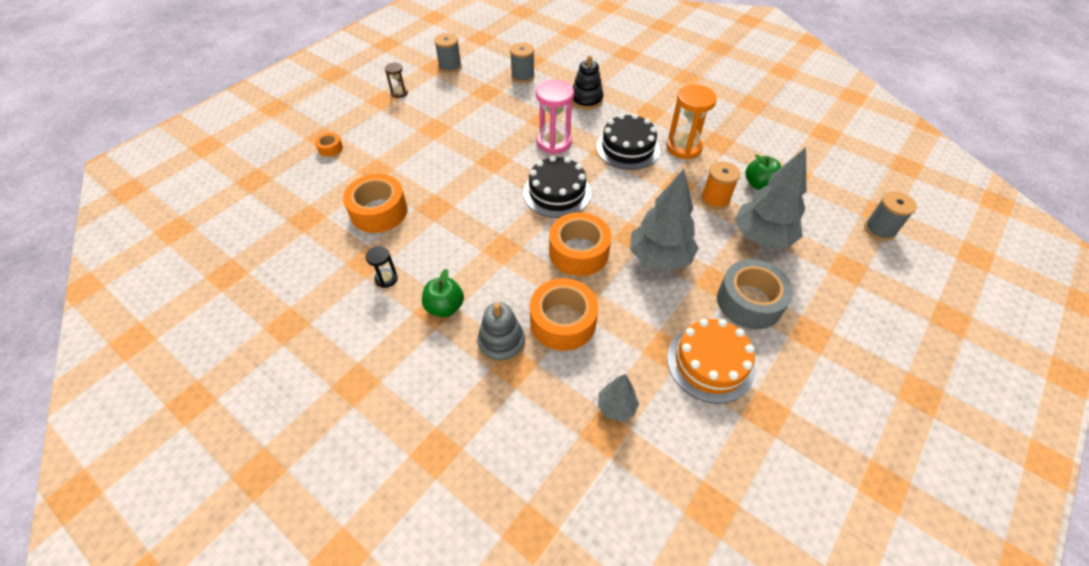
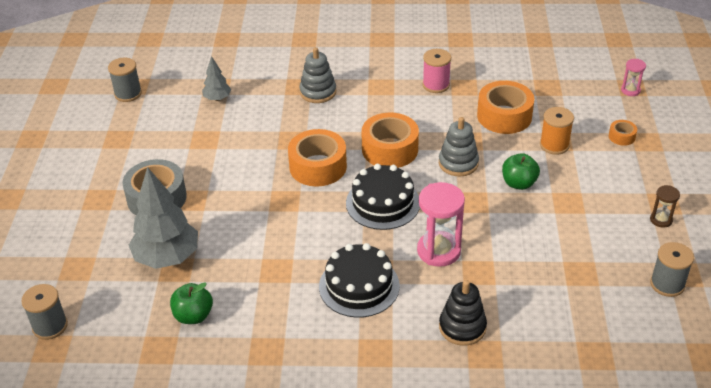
camera: 145 degrees right, 10 degrees down
black hourglass [365,246,398,288] -> pink spool [423,49,451,93]
green apple [422,269,464,317] -> green apple moved to [502,153,540,190]
grey spool [510,42,535,83] -> grey spool moved to [108,57,142,102]
orange tape [530,278,598,351] -> orange tape moved to [362,112,419,168]
grey tree [630,169,699,272] -> none
orange hourglass [666,84,717,160] -> none
orange cake [667,319,755,404] -> none
orange spool [701,161,740,209] -> orange spool moved to [540,107,574,155]
none -> grey stacking toy [439,117,479,177]
none -> pink hourglass [621,59,646,96]

